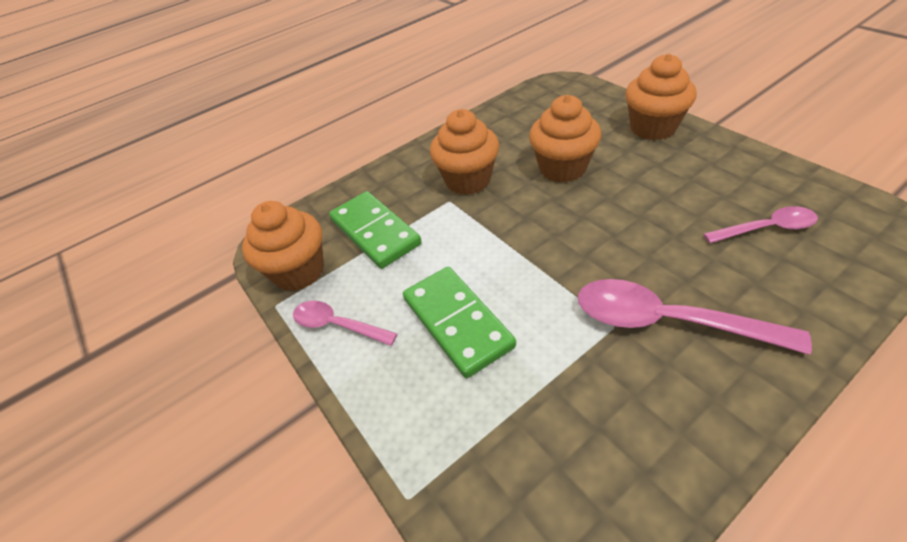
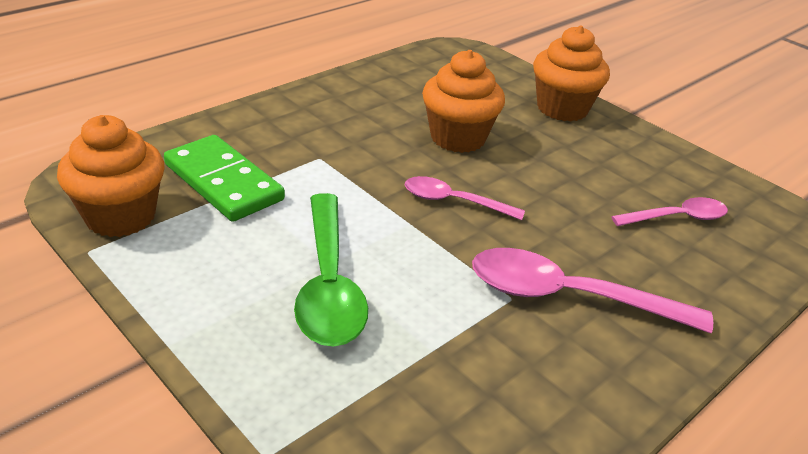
camera: 15 degrees left, 10 degrees down
pink spoon [293,301,397,346] -> pink spoon moved to [405,176,525,220]
green domino [403,267,516,378] -> green spoon [294,193,368,346]
orange cupcake [430,109,499,195] -> none

